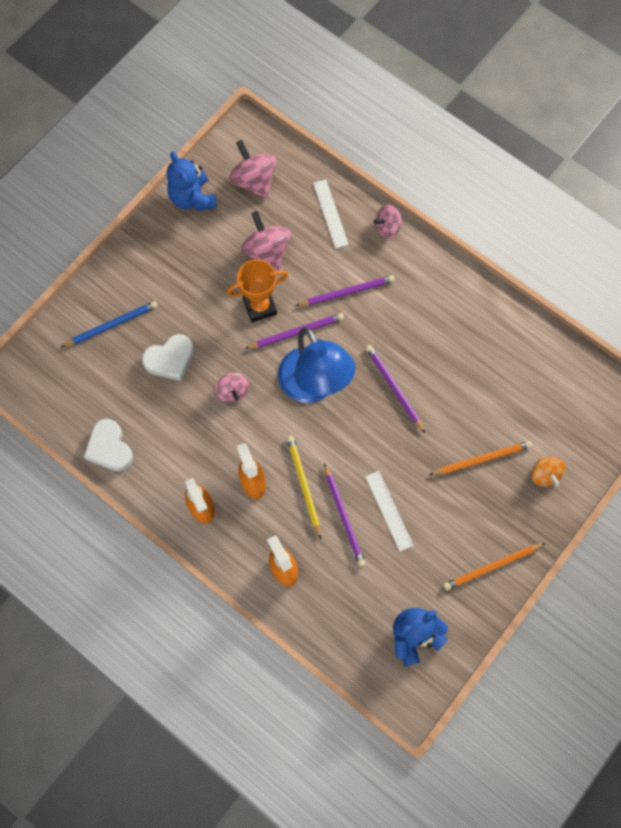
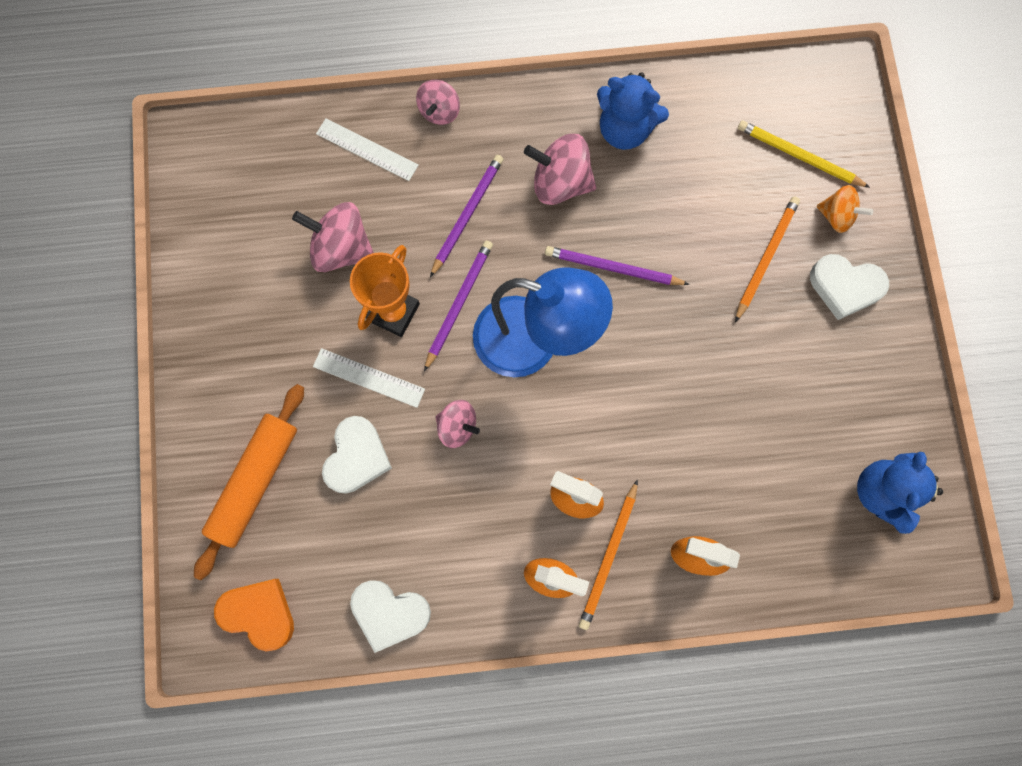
camera: 45 degrees left, 5 degrees up
blue pencil [61,301,158,347] -> orange rolling pin [194,384,304,580]
blue teddy bear [166,152,217,211] -> blue teddy bear moved to [597,72,669,150]
pink spinning top [229,140,276,199] -> pink spinning top moved to [524,134,596,205]
yellow pencil [287,436,321,539] -> yellow pencil moved to [738,121,870,188]
purple pencil [324,463,365,567] -> none
white ruler [365,471,414,552] -> white ruler moved to [313,348,425,408]
orange pencil [444,543,545,590] -> orange pencil moved to [579,479,638,630]
none -> orange heart [214,579,294,651]
none -> white heart [810,254,889,320]

